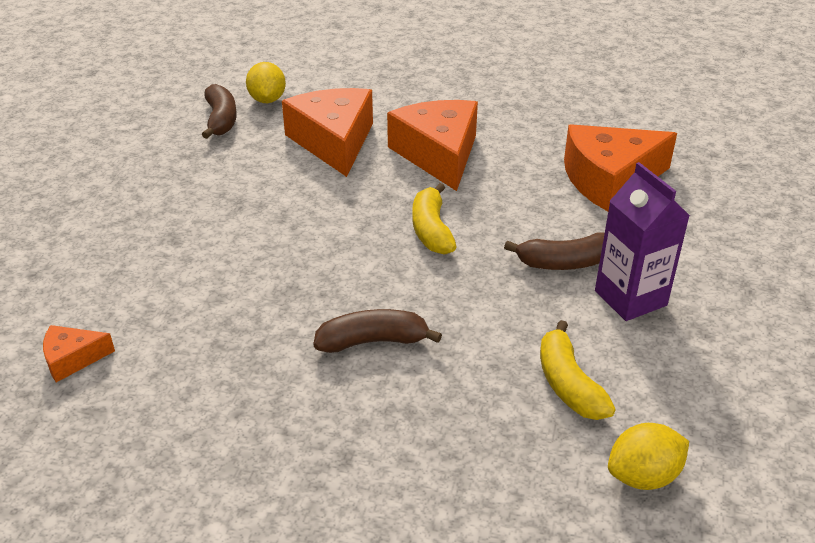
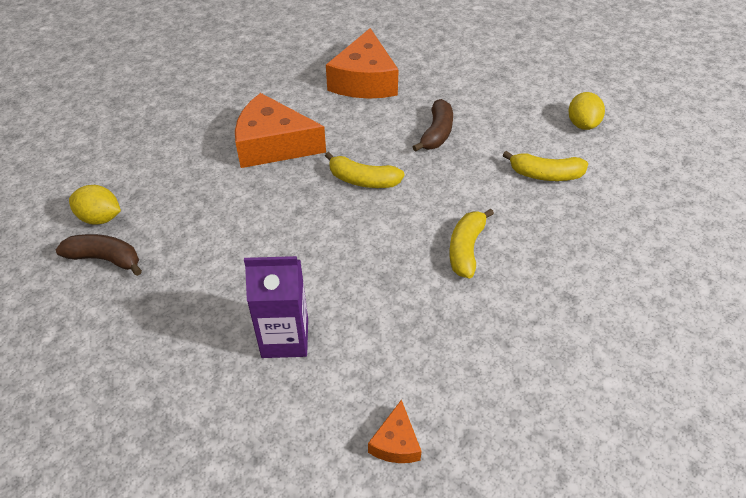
camera: 65 degrees left, 10 degrees up
orange cheese [282,88,373,177] -> none
brown banana [314,309,442,353] -> yellow banana [449,208,494,278]
purple carton [595,162,690,321] -> purple carton moved to [244,256,308,358]
yellow lemon [608,423,689,490] -> yellow lemon moved to [568,92,605,130]

